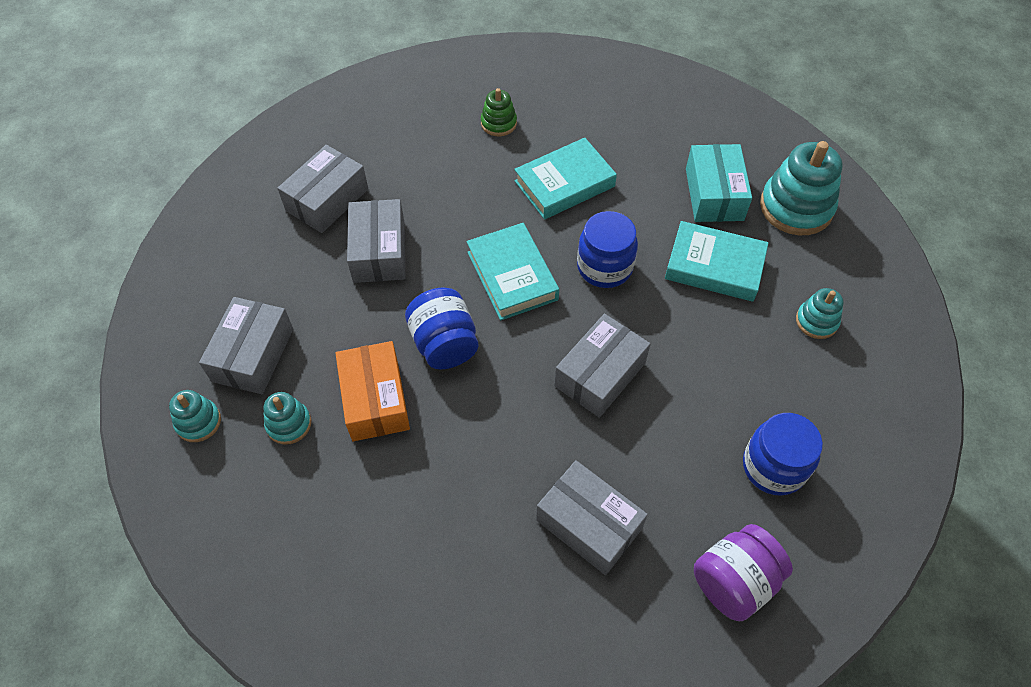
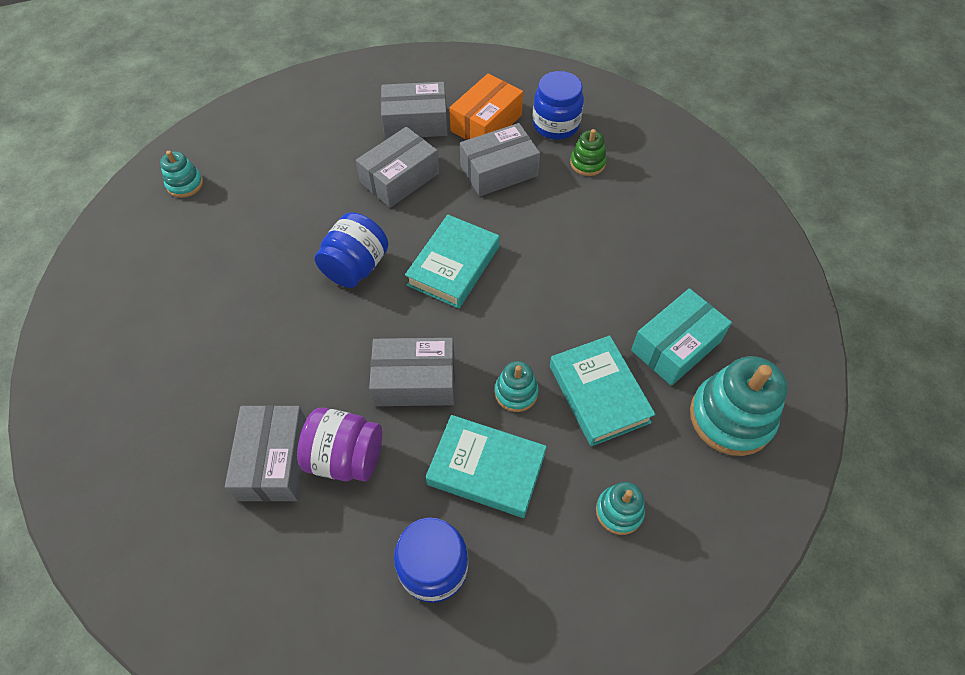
camera: 50 degrees right, 0 degrees up
grey box [199,297,293,394] -> grey box moved to [460,123,540,196]
turquoise stacking toy [263,392,311,445] -> turquoise stacking toy moved to [495,361,539,412]
orange box [335,341,410,441] -> orange box moved to [449,74,523,140]
turquoise book [514,138,617,219] -> turquoise book moved to [426,415,547,518]
blue jar [577,211,638,288] -> blue jar moved to [533,71,584,140]
purple jar [694,524,793,621] -> purple jar moved to [297,408,382,482]

